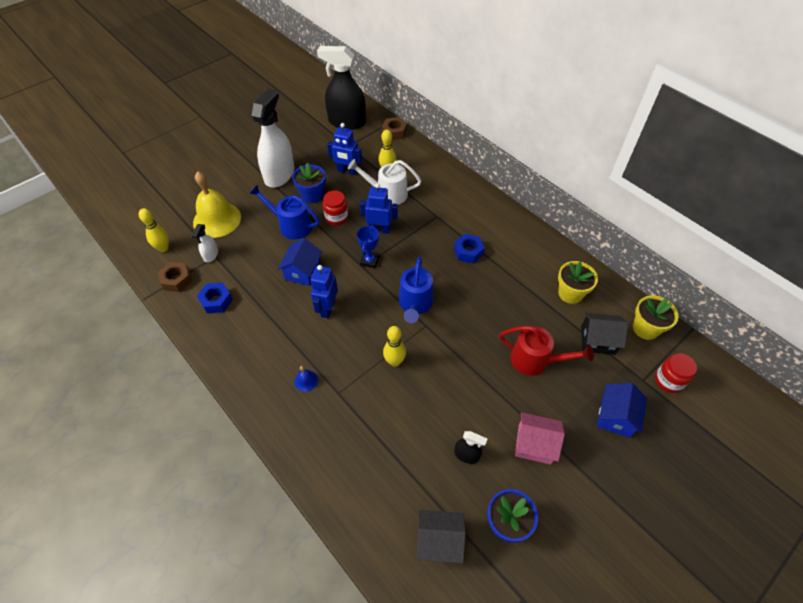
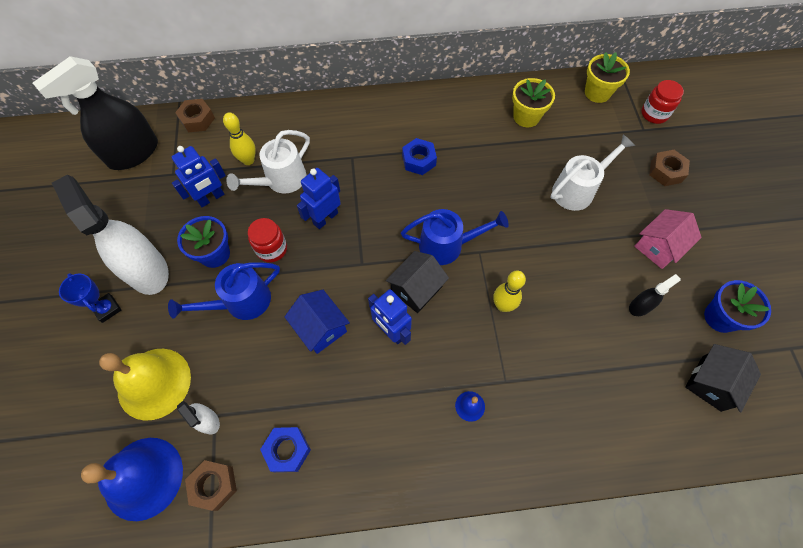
camera: 55 degrees left, 10 degrees up
yellow bowling pin [139,208,169,252] -> blue bell [81,438,183,521]
blue trophy [357,225,379,268] -> blue trophy moved to [59,273,121,323]
blue watering can [399,257,434,323] -> blue watering can turned 45 degrees counterclockwise [401,209,509,265]
red watering can [499,326,594,376] -> white watering can [551,134,635,211]
black house [581,313,628,355] -> black house moved to [386,251,449,313]
blue house [597,383,647,438] -> brown nut [649,150,690,186]

